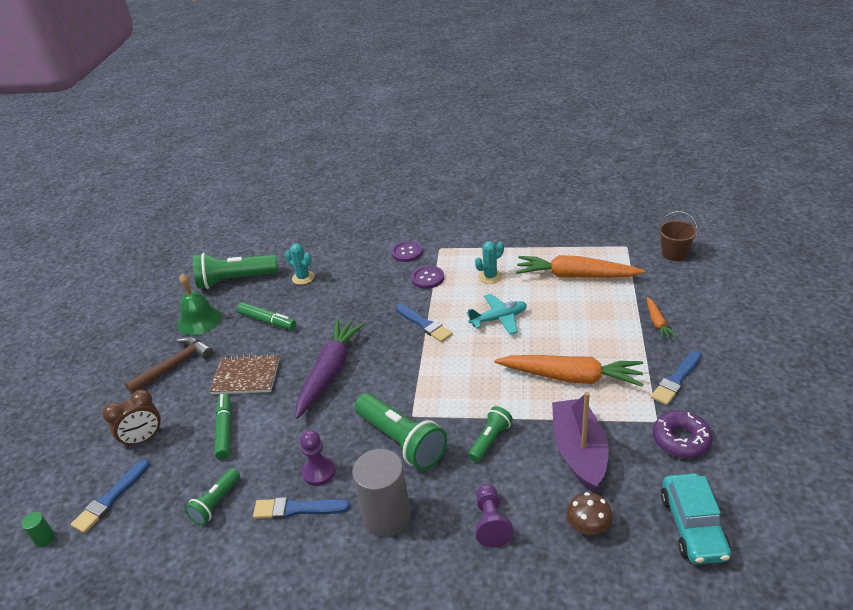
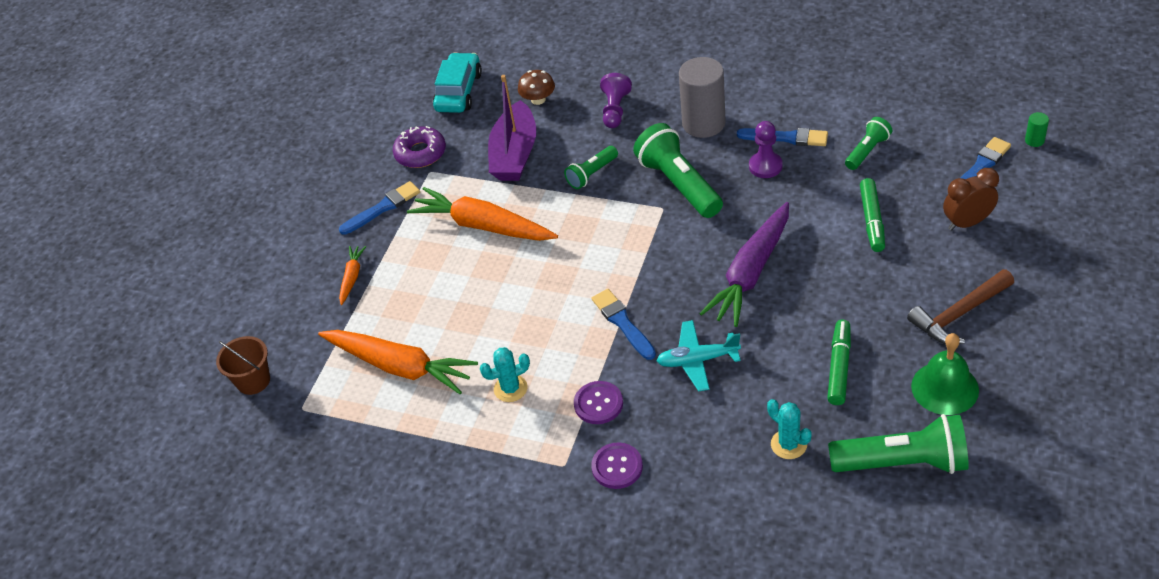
camera: 165 degrees left, 10 degrees up
brown notebook [209,354,280,394] -> none
green marker [237,302,296,330] -> green marker turned 60 degrees clockwise [827,320,851,405]
turquoise plane [467,294,527,334] -> turquoise plane moved to [656,320,741,392]

